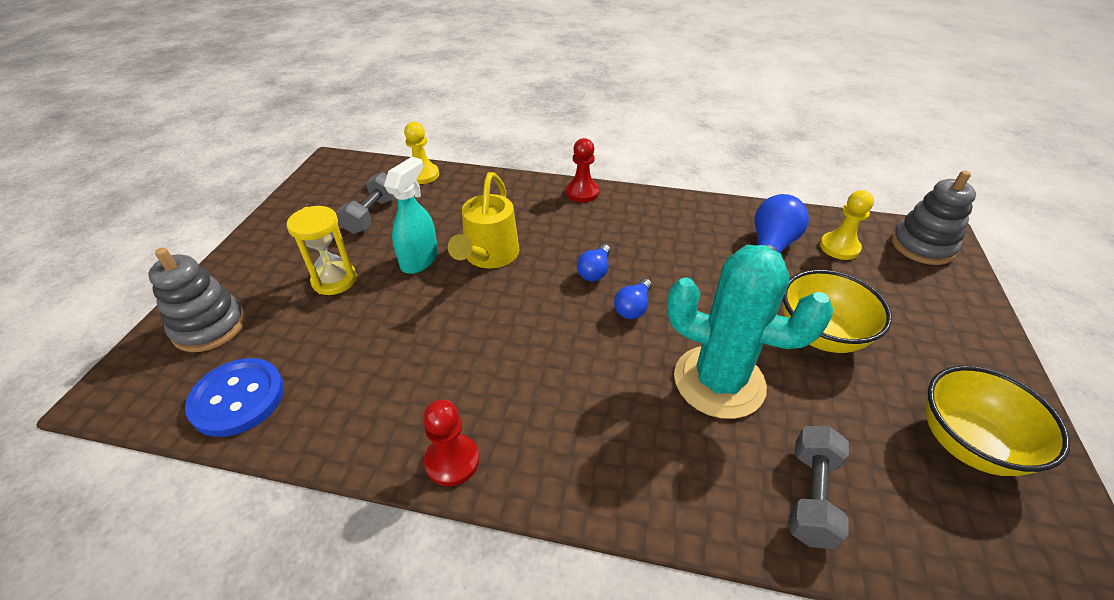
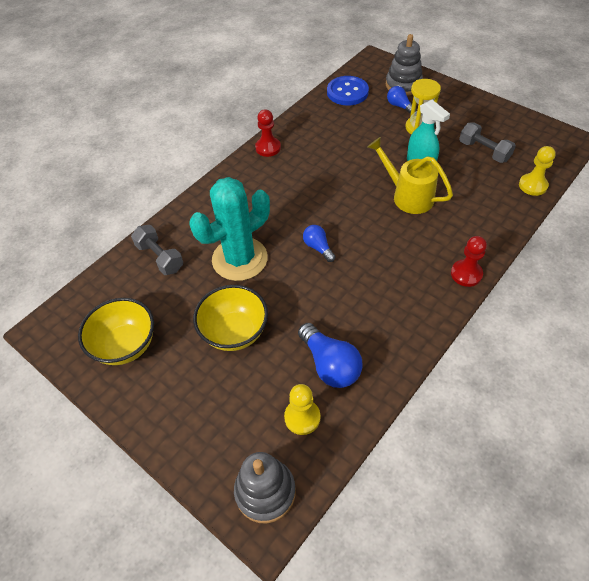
camera: 120 degrees right, 10 degrees up
blue light bulb [577,244,611,282] -> blue light bulb moved to [387,86,417,114]

